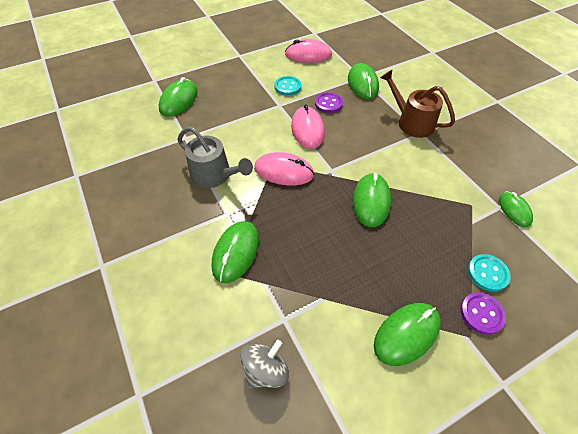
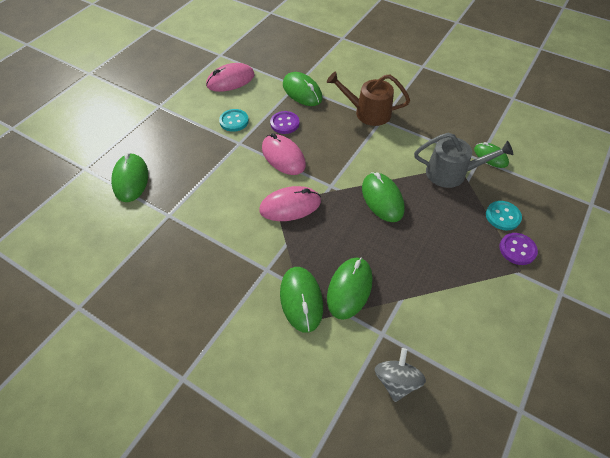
camera: 30 degrees left, 0 degrees up
grey watering can [178,127,253,188] -> grey watering can moved to [414,133,513,188]
green mouse [374,303,441,366] -> green mouse moved to [327,257,373,320]

